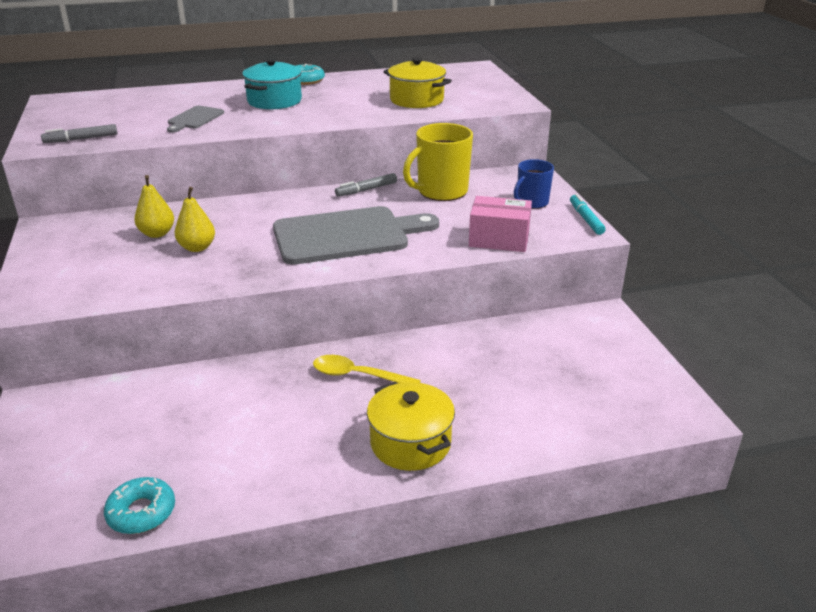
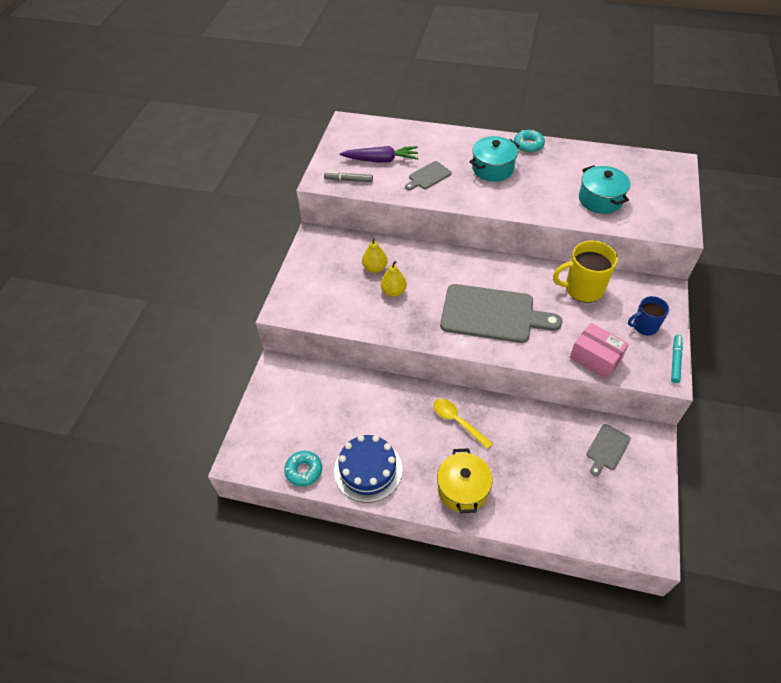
camera: 30 degrees right, 20 degrees up
grey marker [335,173,397,197] -> none
yellow pot [384,57,452,108] -> turquoise pot [579,165,630,214]
none -> blue cake [334,435,403,503]
none -> purple carrot [340,146,419,163]
none -> grey cutting board [587,424,631,476]

